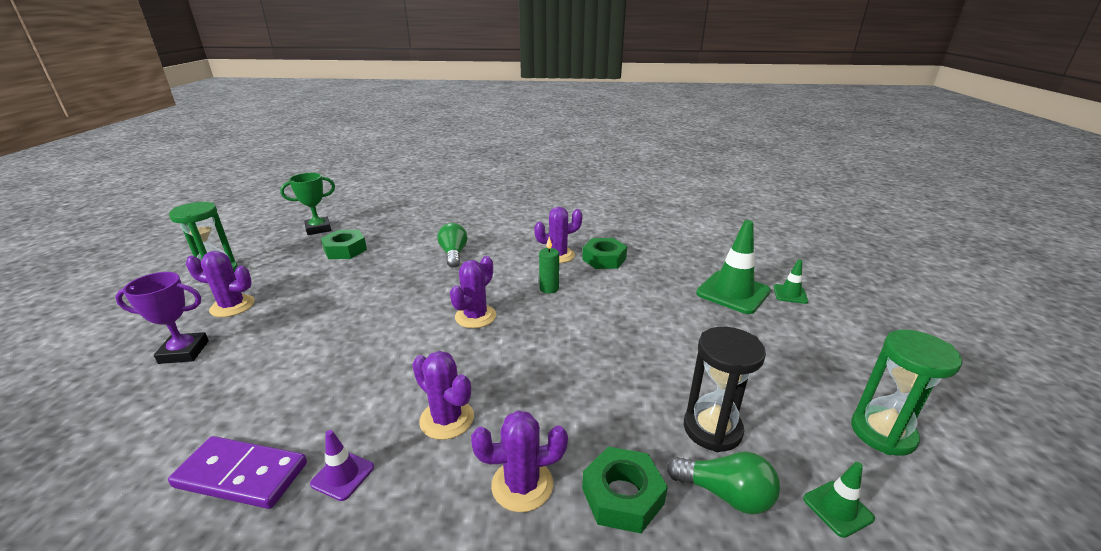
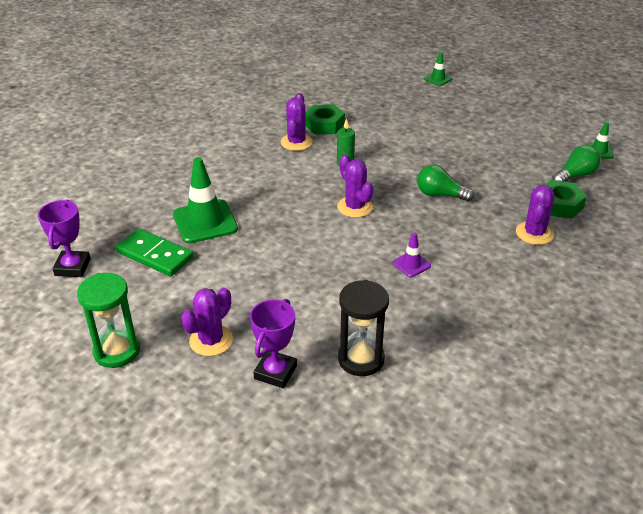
camera: 60 degrees left, 10 degrees up
purple domino [168,436,307,509] -> none
green trophy [280,173,335,235] -> purple trophy [38,200,91,277]
purple traffic cone [310,430,374,501] -> purple traffic cone moved to [392,232,431,277]
green nut [321,230,367,259] -> green domino [116,228,193,277]
purple cactus [412,351,474,440] -> none
green light bulb [437,223,468,268] -> green light bulb moved to [417,165,474,202]
black hourglass [684,327,766,452] -> black hourglass moved to [338,280,389,376]
green traffic cone [696,220,771,314] -> green traffic cone moved to [173,157,238,243]
green hourglass [851,330,963,456] -> none

